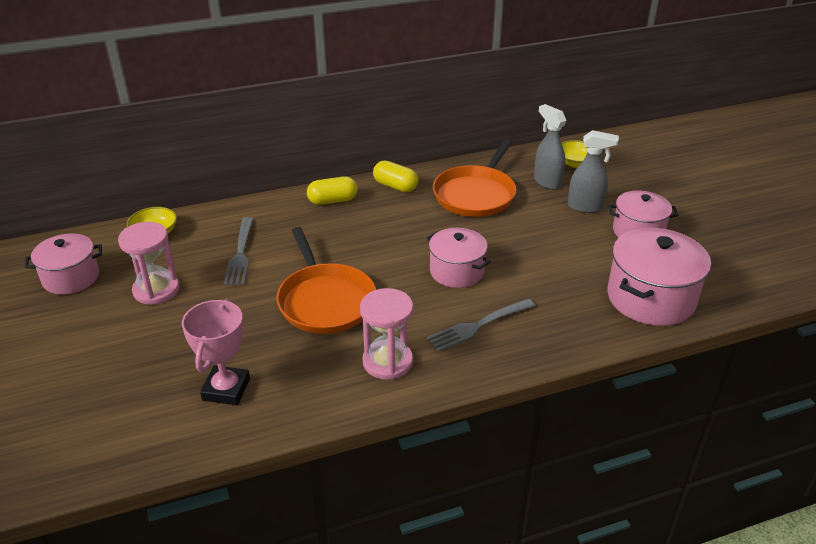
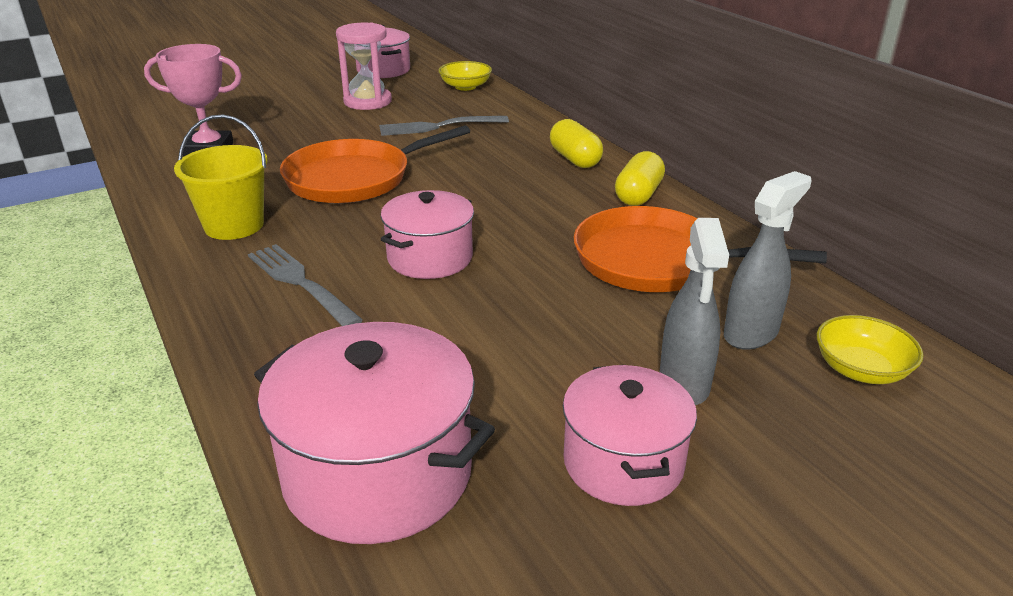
camera: 80 degrees right, 5 degrees down
pink hourglass [360,288,413,380] -> yellow bucket [174,114,268,240]

